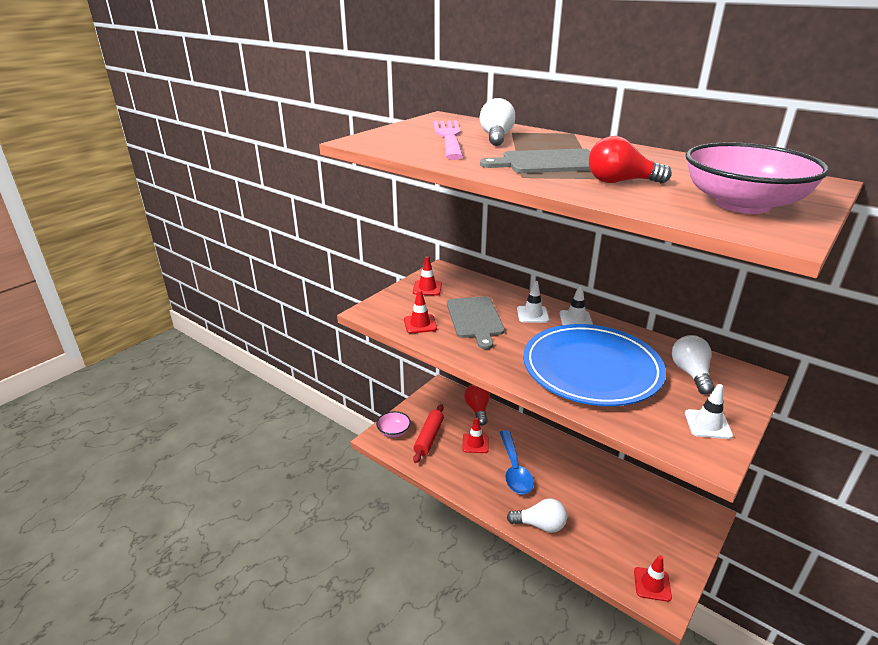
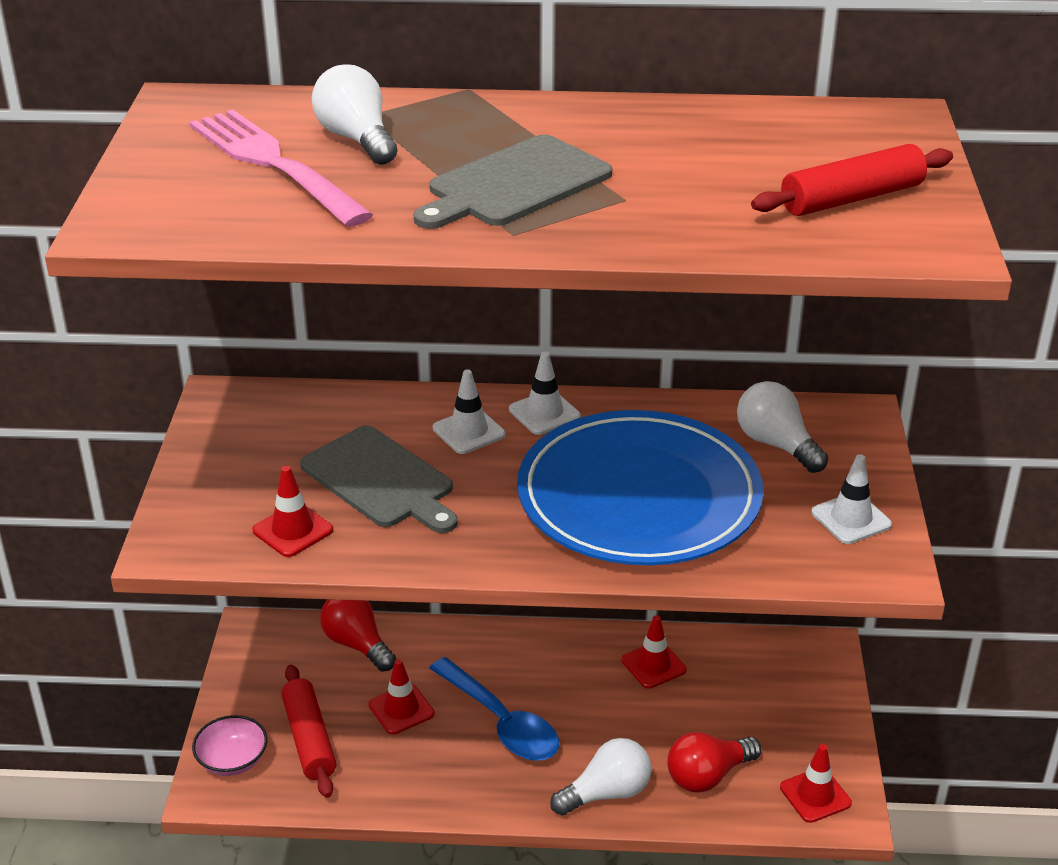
camera: 35 degrees left, 5 degrees up
red traffic cone [413,256,442,296] -> red traffic cone moved to [621,615,687,689]
red light bulb [589,136,672,183] -> red light bulb moved to [667,732,761,793]
pink bowl [686,142,829,214] -> red rolling pin [751,144,953,216]

